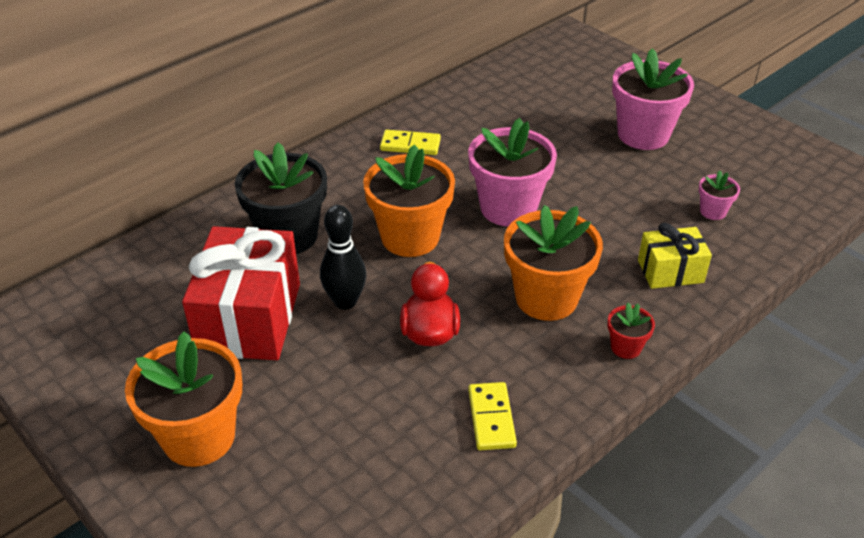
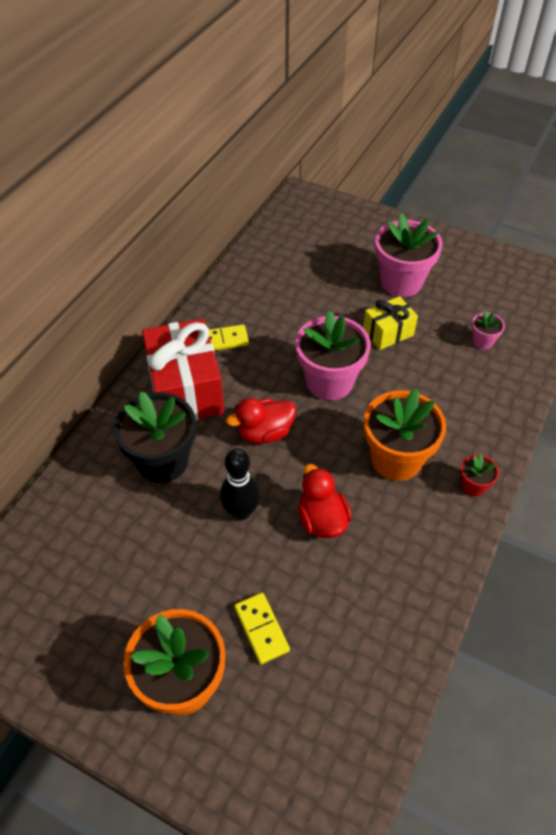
camera: 20 degrees left, 10 degrees up
red gift [182,226,300,360] -> red gift moved to [142,318,224,420]
orange flower pot [363,144,455,257] -> red duck [226,398,296,444]
yellow domino [468,382,517,450] -> yellow domino moved to [234,593,290,664]
yellow gift [638,223,712,289] -> yellow gift moved to [363,296,418,350]

